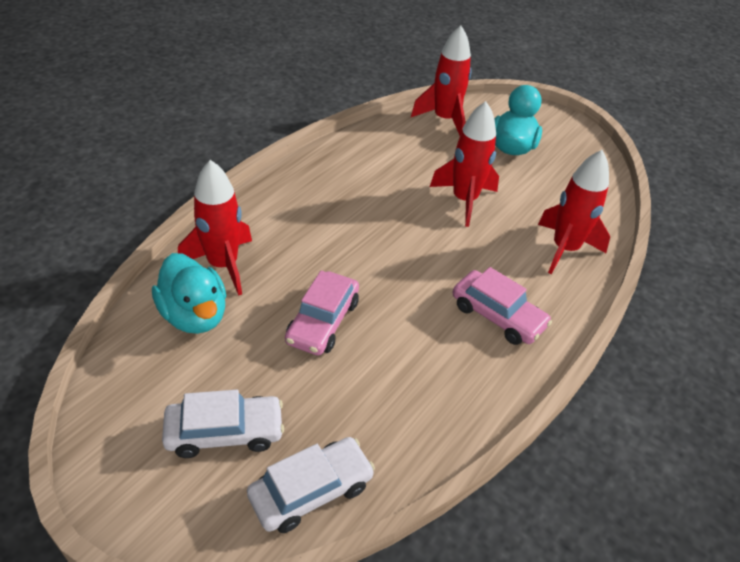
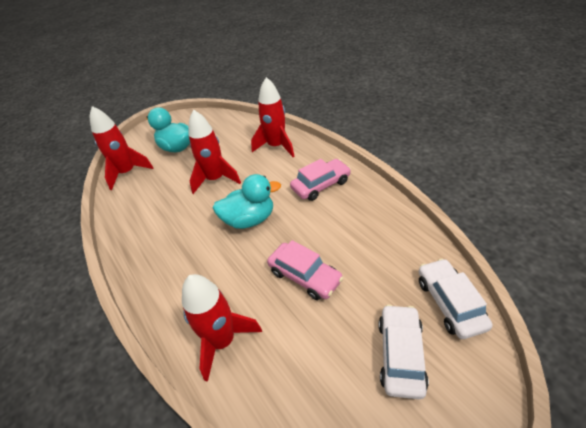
camera: 65 degrees left, 0 degrees up
turquoise duck [152,253,226,334] -> turquoise duck moved to [213,174,281,229]

